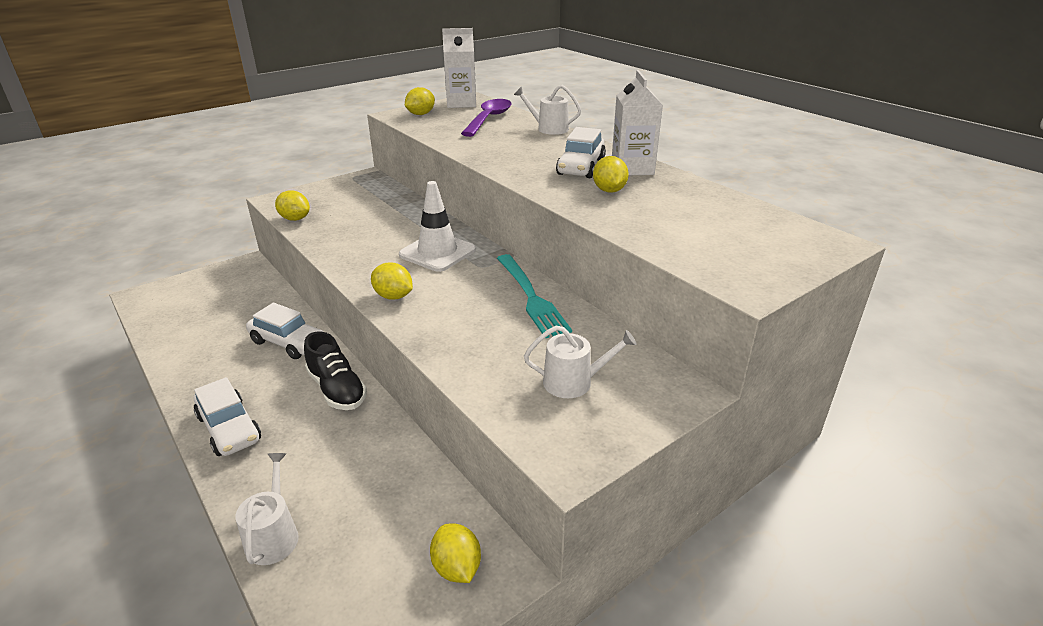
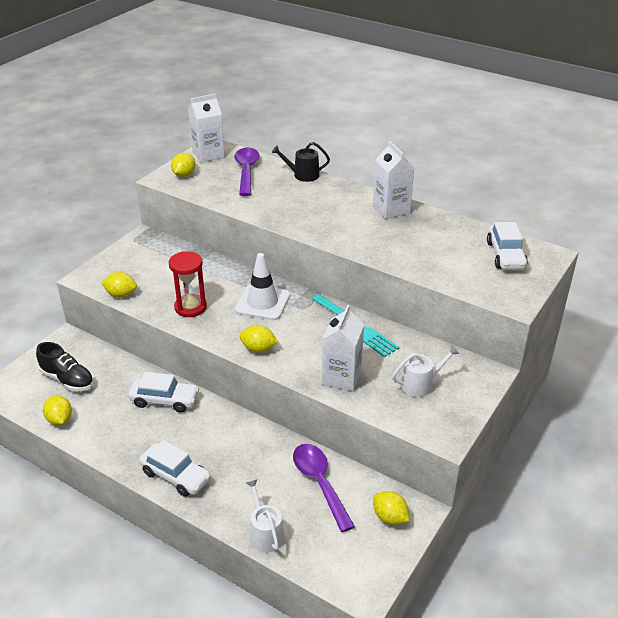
camera: 20 degrees left, 5 degrees up
black shoe [304,332,367,410] -> black shoe moved to [36,342,94,391]
white watering can [514,85,581,135] -> black watering can [272,142,330,182]
white car [556,127,606,178] -> white car moved to [487,222,528,270]
yellow lemon [593,156,629,193] -> yellow lemon moved to [43,395,72,425]
none -> red hourglass [169,251,207,317]
none -> purple spoon [293,444,355,532]
none -> white carton [322,305,364,391]

